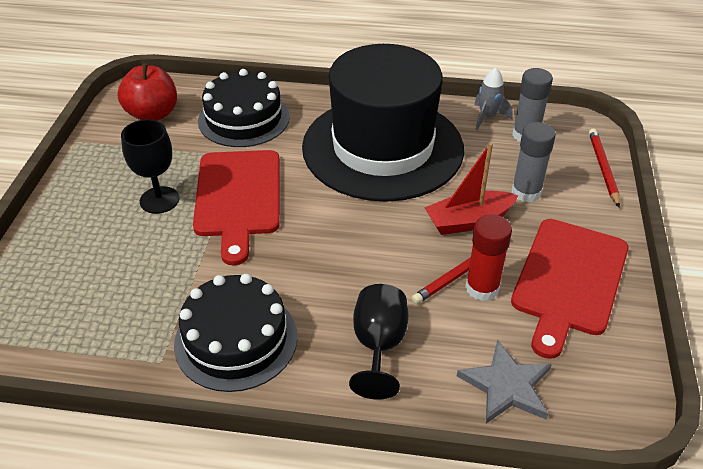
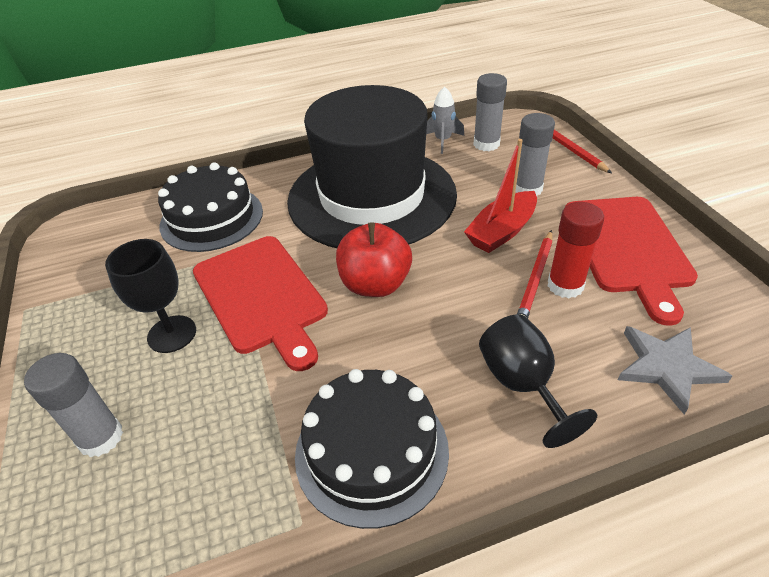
camera: 25 degrees left, 0 degrees up
red apple [117,63,177,121] -> red apple moved to [336,222,412,297]
none -> grey glue stick [24,353,123,457]

